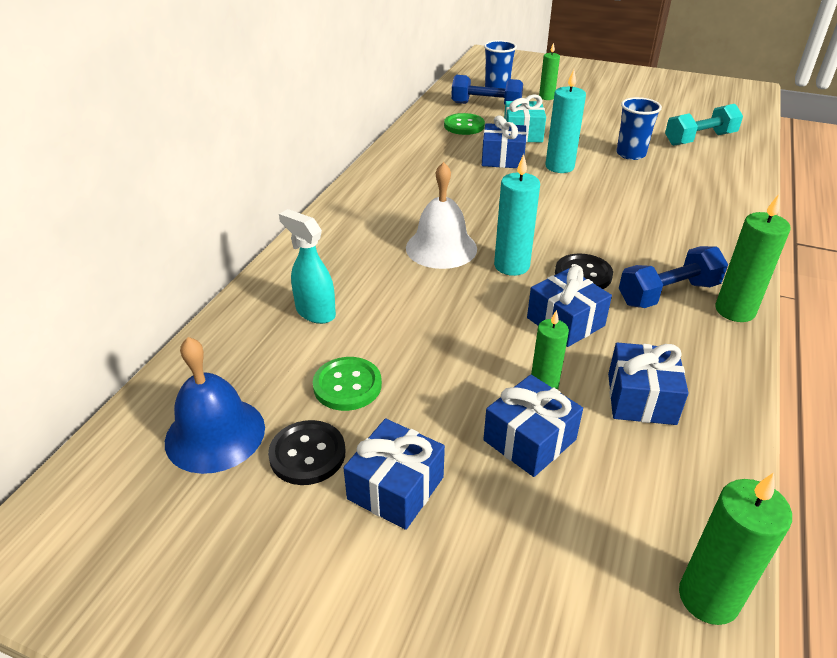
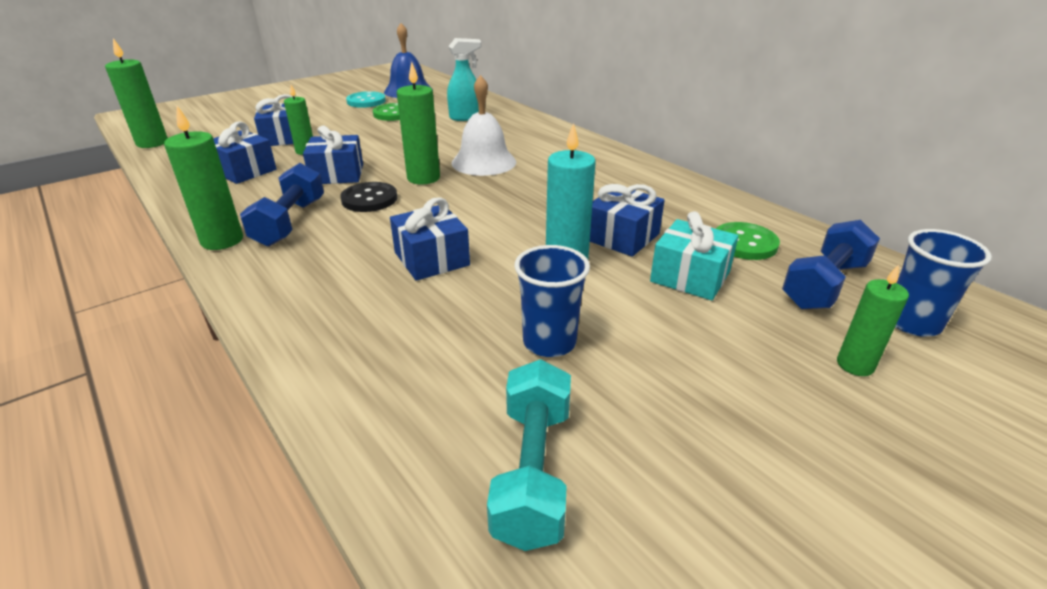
camera: 120 degrees right, 5 degrees down
black button [268,420,345,485] -> turquoise button [346,91,386,108]
blue gift [344,419,445,530] -> blue gift moved to [390,197,470,281]
turquoise candle [494,154,540,276] -> green candle [397,62,440,184]

